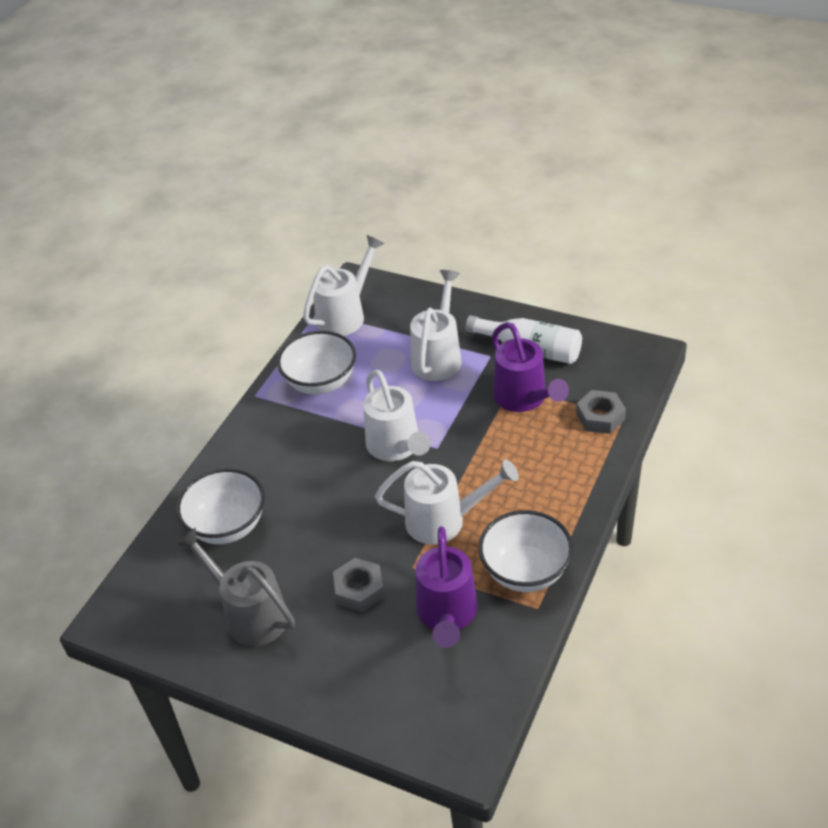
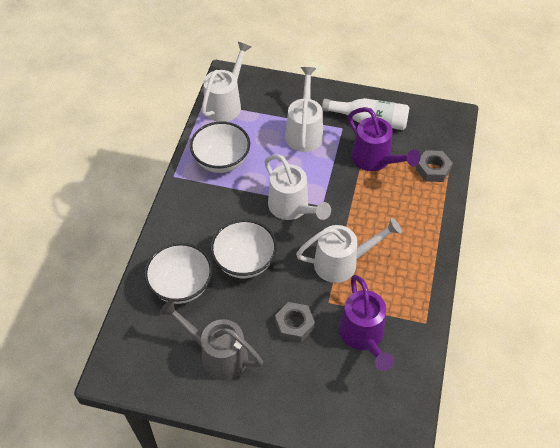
camera: 15 degrees left, 10 degrees up
white bowl [479,510,573,592] -> white bowl moved to [210,219,277,278]

